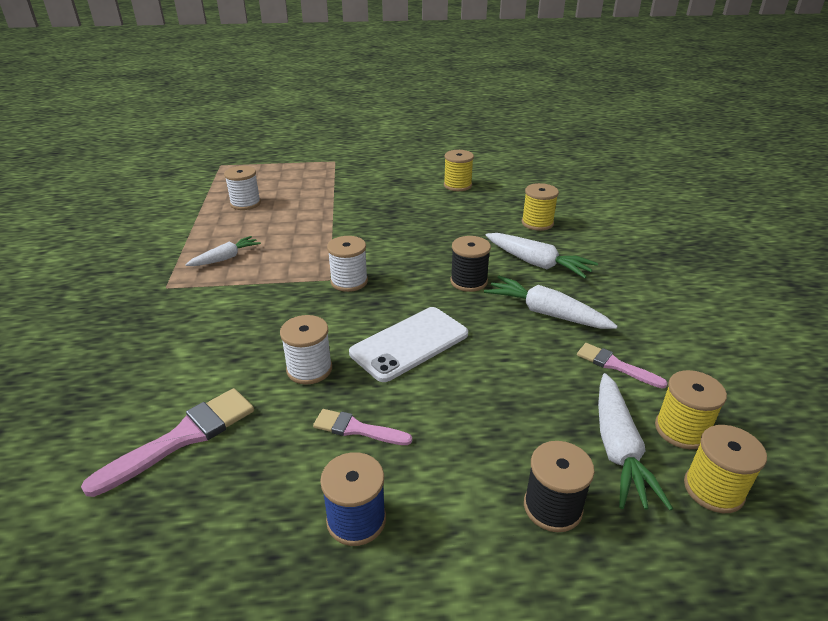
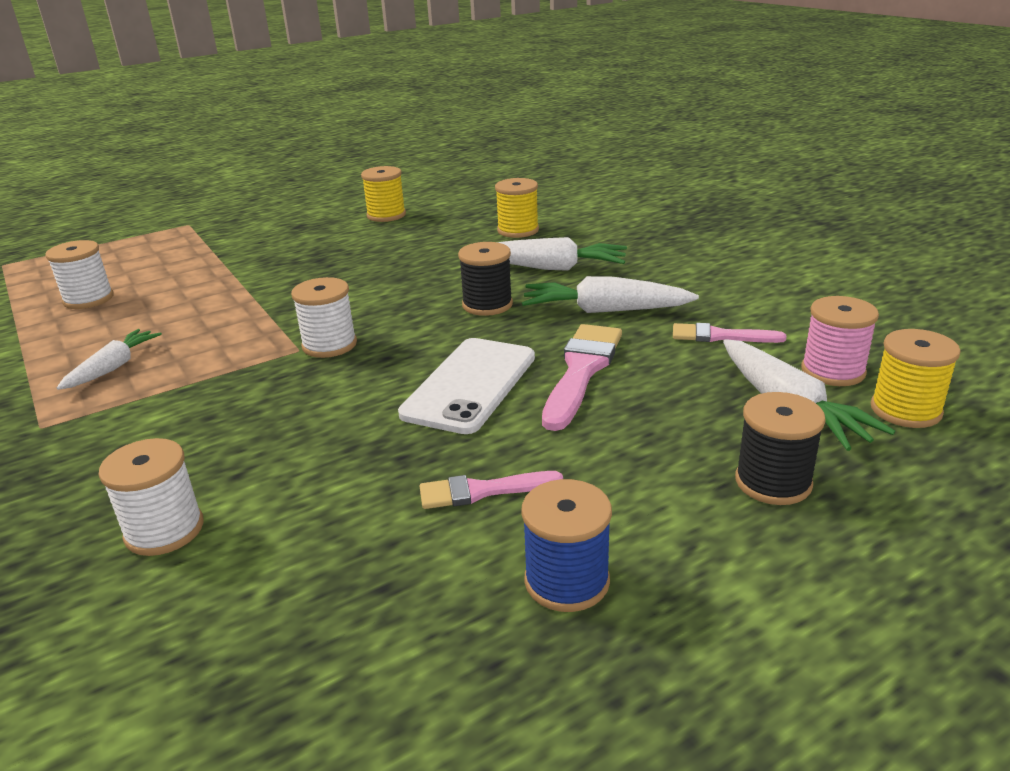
camera: 25 degrees left, 5 degrees down
pink brush [81,388,254,497] -> pink brush moved to [542,324,622,431]
white spool [280,315,332,385] -> white spool moved to [99,438,204,556]
yellow spool [655,370,727,449] -> pink spool [801,296,879,386]

